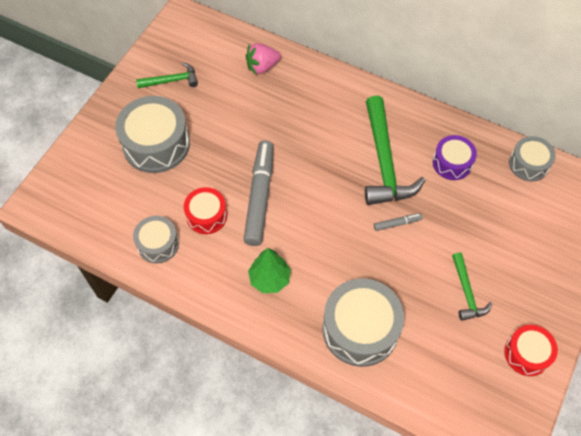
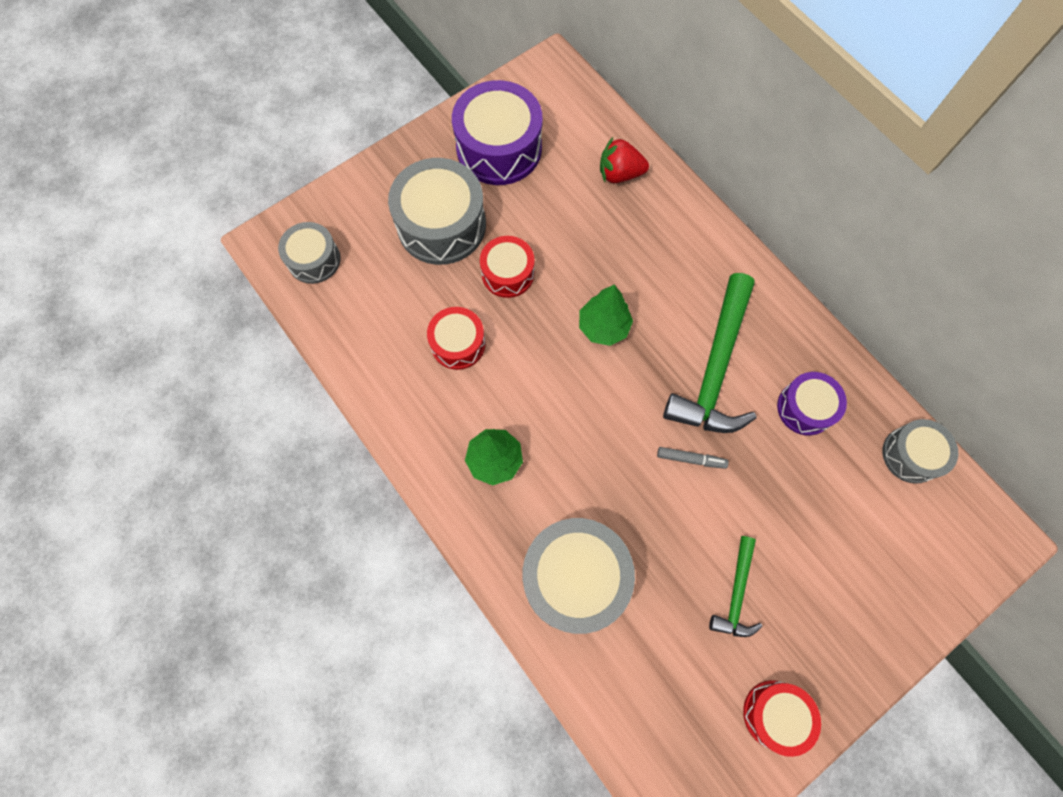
camera: 25 degrees right, 10 degrees up
grey drum [133,216,179,263] -> grey drum moved to [278,222,340,284]
green hammer [136,62,198,88] -> purple drum [452,80,542,185]
grey marker [243,140,274,246] -> none
pink strawberry [246,43,281,75] -> red strawberry [600,137,649,183]
none -> red drum [480,236,535,298]
none -> green tree [579,285,633,346]

